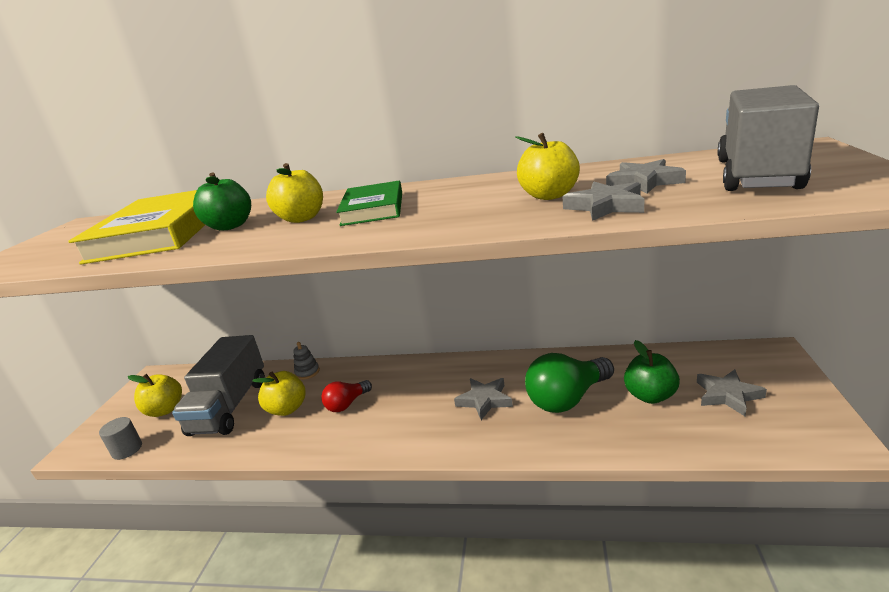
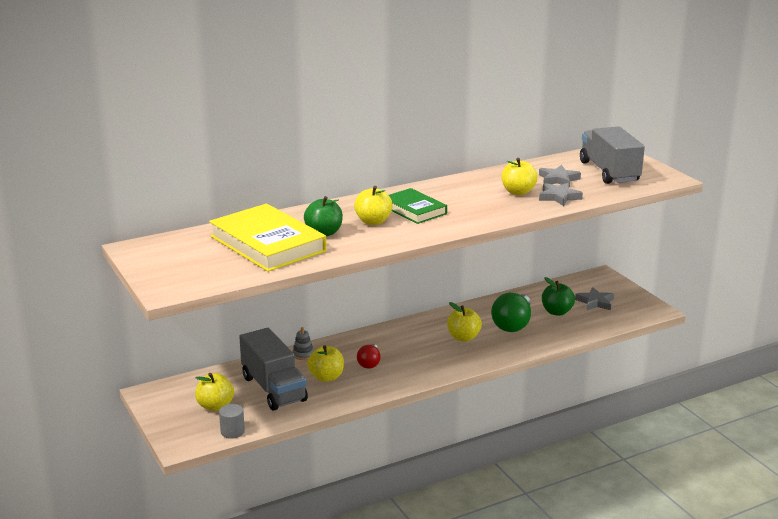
camera: 40 degrees left, 0 degrees up
grey star [454,378,513,420] -> yellow apple [447,302,482,341]

